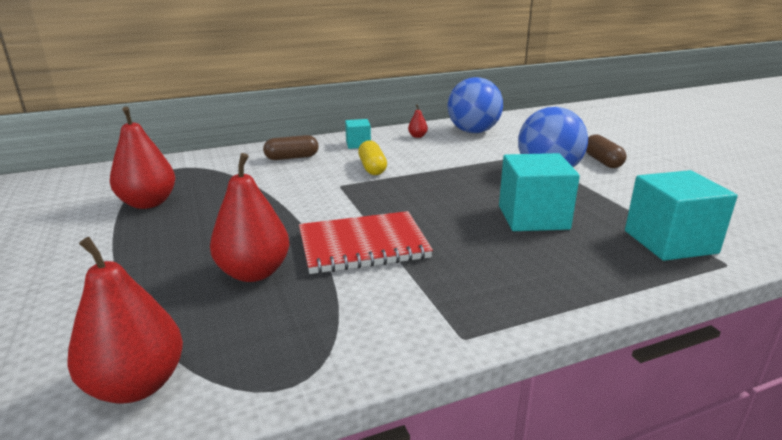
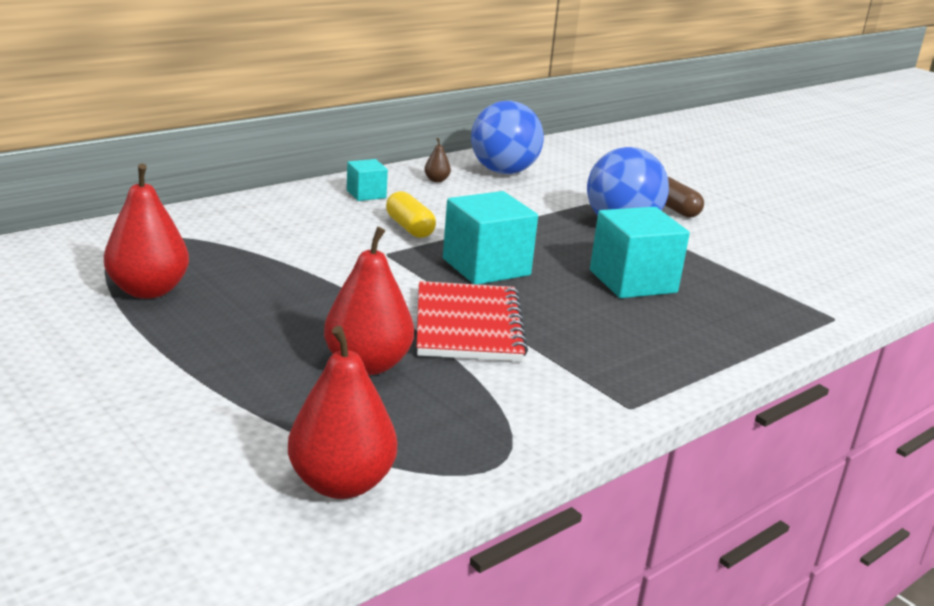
camera: 20 degrees left, 0 degrees up
brown capsule [263,135,318,160] -> none
red notebook [299,211,433,274] -> red notebook turned 60 degrees counterclockwise [417,281,528,361]
red pear [408,104,428,138] -> brown pear [424,138,451,182]
turquoise cube [625,170,738,261] -> turquoise cube moved to [443,191,538,285]

